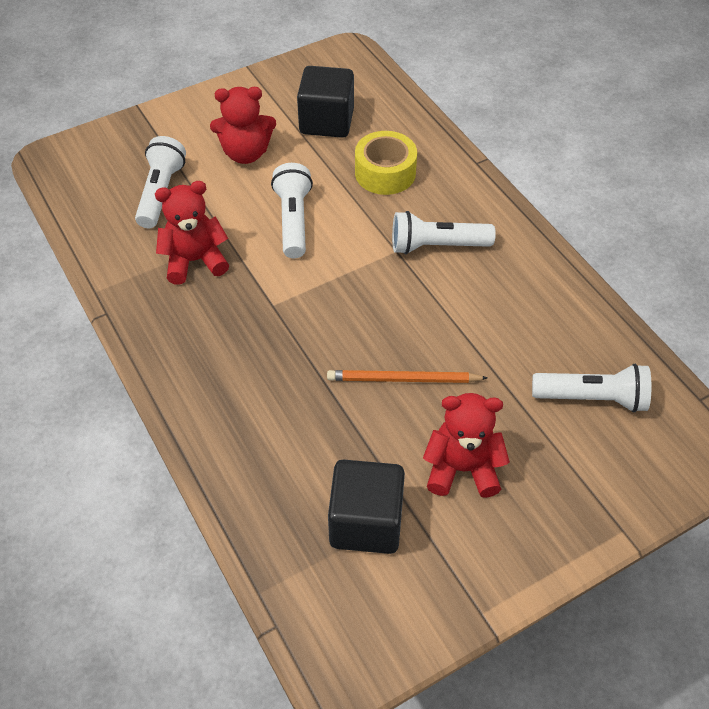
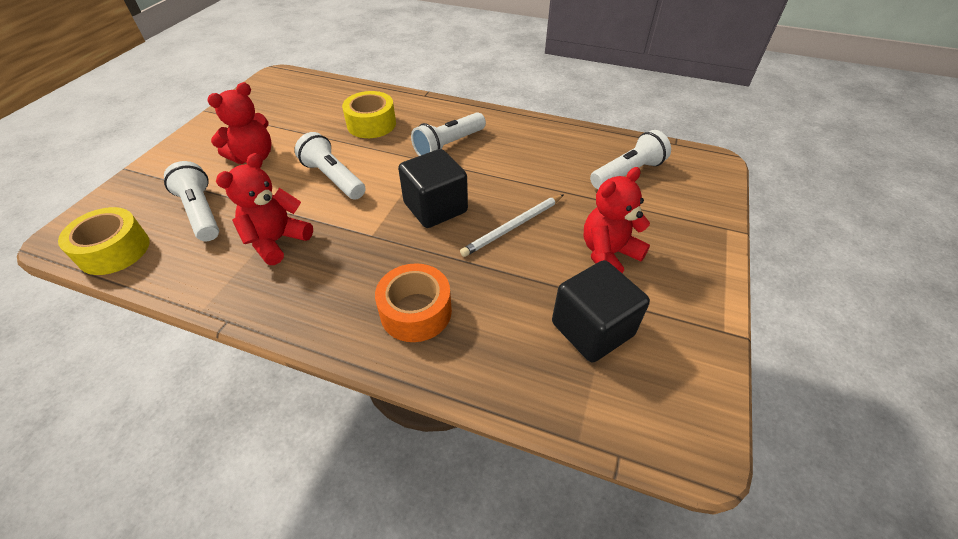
camera: 40 degrees left, 5 degrees down
black cube [297,66,354,138] -> black cube moved to [398,149,468,228]
orange pencil [327,370,488,383] -> white pencil [460,194,564,257]
none -> yellow tape [58,207,150,275]
none -> orange tape [375,263,452,342]

